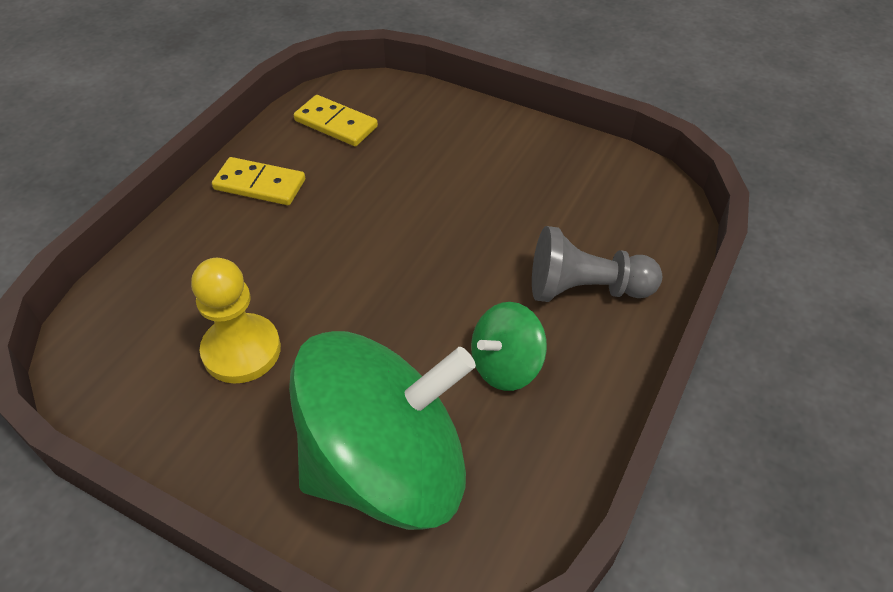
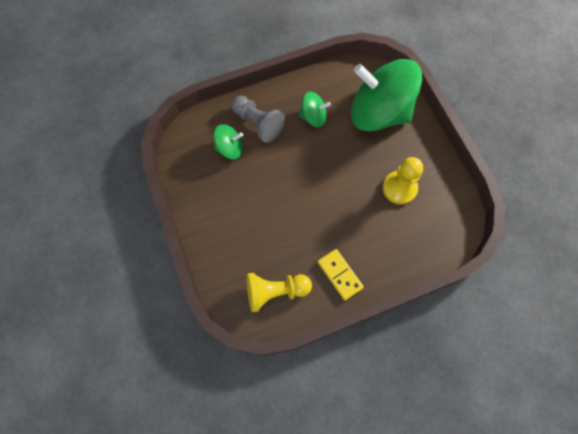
camera: 140 degrees left, 20 degrees up
yellow domino [294,95,378,146] -> yellow pawn [247,273,312,312]
none -> green spinning top [213,124,243,160]

